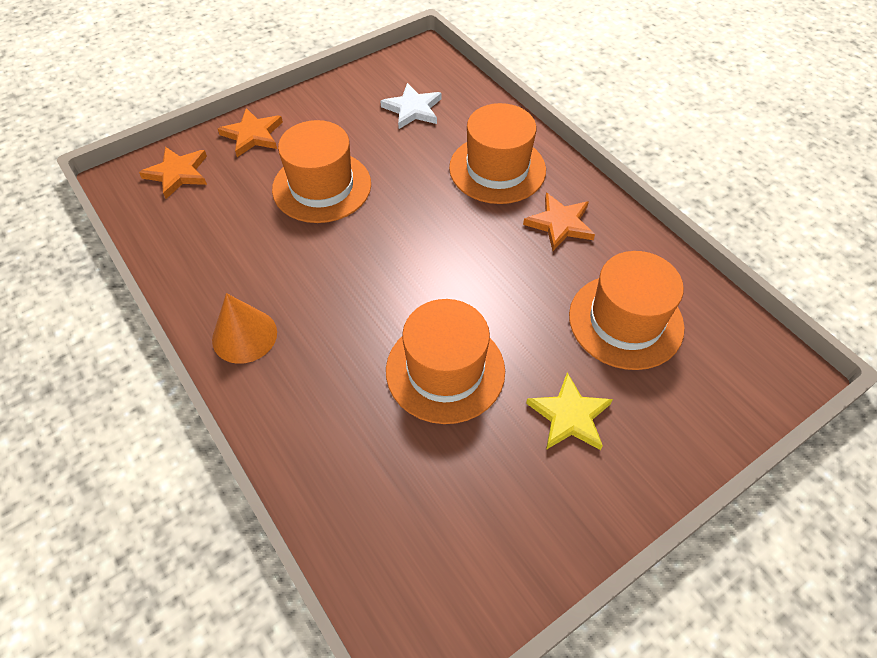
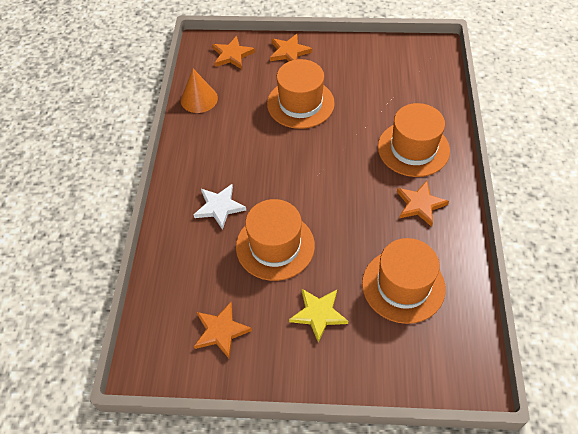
camera: 40 degrees right, 0 degrees up
orange cone [212,293,277,364] -> orange cone moved to [181,69,218,113]
white star [380,83,441,129] -> white star moved to [194,184,246,230]
none -> orange star [194,302,252,359]

